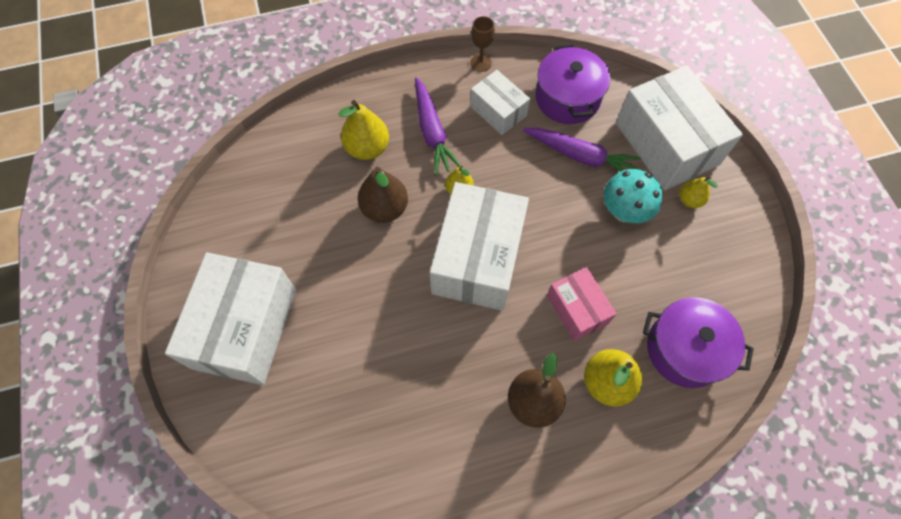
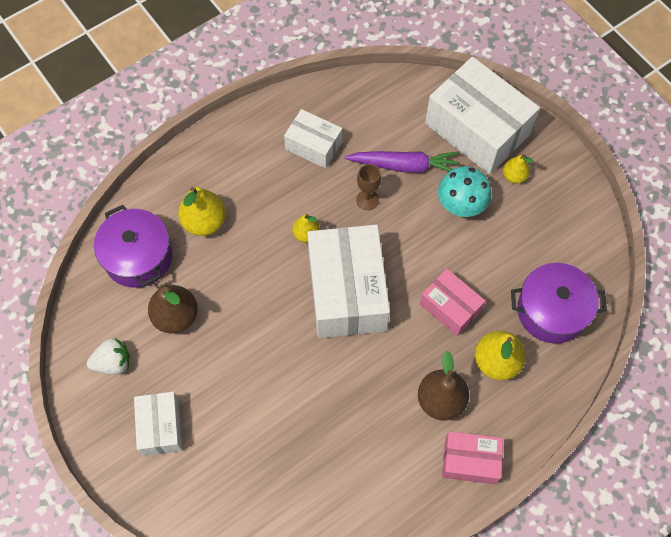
camera: 20 degrees left, 0 degrees up
white box [165,252,296,385] -> white box [134,392,182,456], size x0.54
brown pear [358,167,408,223] -> brown pear moved to [148,285,198,333]
purple carrot [415,77,461,175] -> none
brown goblet [470,16,495,72] -> brown goblet moved to [356,164,381,210]
purple pot [535,44,610,124] -> purple pot moved to [94,205,172,288]
none -> white strawberry [87,338,130,375]
none -> pink box [442,431,503,484]

